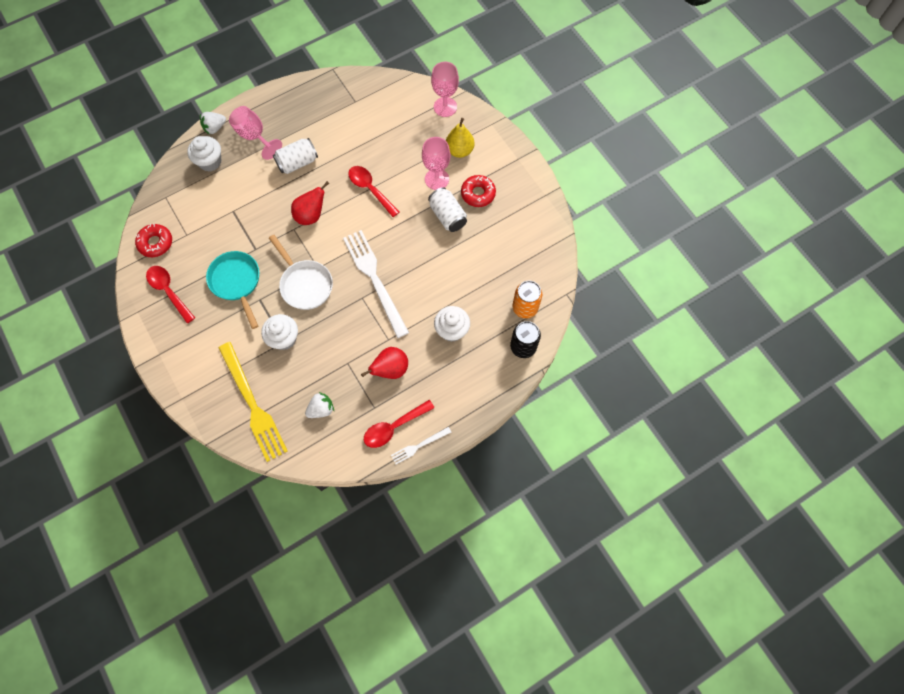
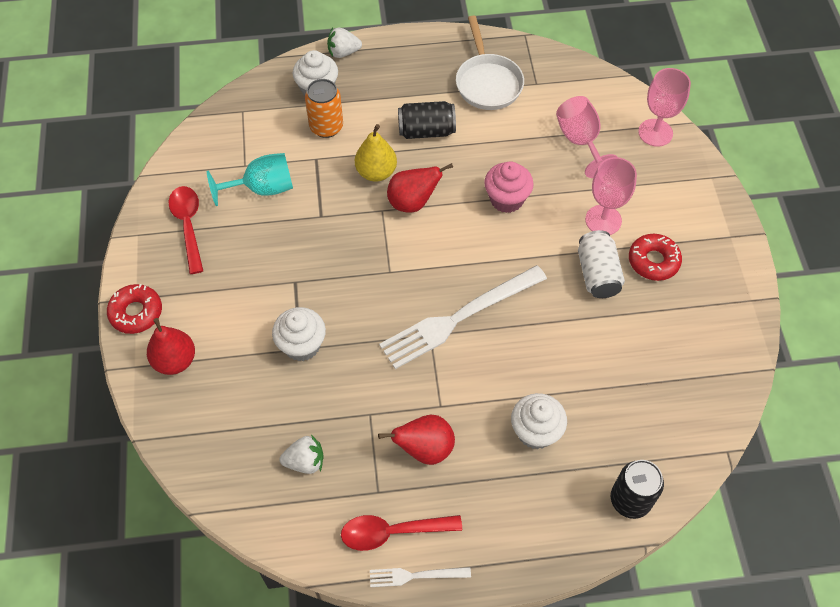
camera: 25 degrees right, 10 degrees down
red donut [135,224,172,257] -> red donut moved to [107,284,162,334]
turquoise pan [206,251,259,329] -> none
yellow fork [219,342,288,462] -> none
pink goblet [229,106,282,160] -> pink goblet moved to [556,96,617,178]
white pan [269,235,333,310] -> white pan moved to [456,16,524,110]
white can [273,138,318,174] -> black can [398,101,456,139]
white fork [343,230,409,338] -> white fork turned 120 degrees counterclockwise [379,265,547,369]
red spoon [348,166,399,217] -> pink cupcake [484,161,534,213]
yellow pear [446,118,474,158] -> yellow pear moved to [355,124,397,182]
orange can [513,281,542,318] -> orange can moved to [305,79,343,138]
none -> red pear [147,318,195,375]
none -> turquoise goblet [207,153,293,206]

